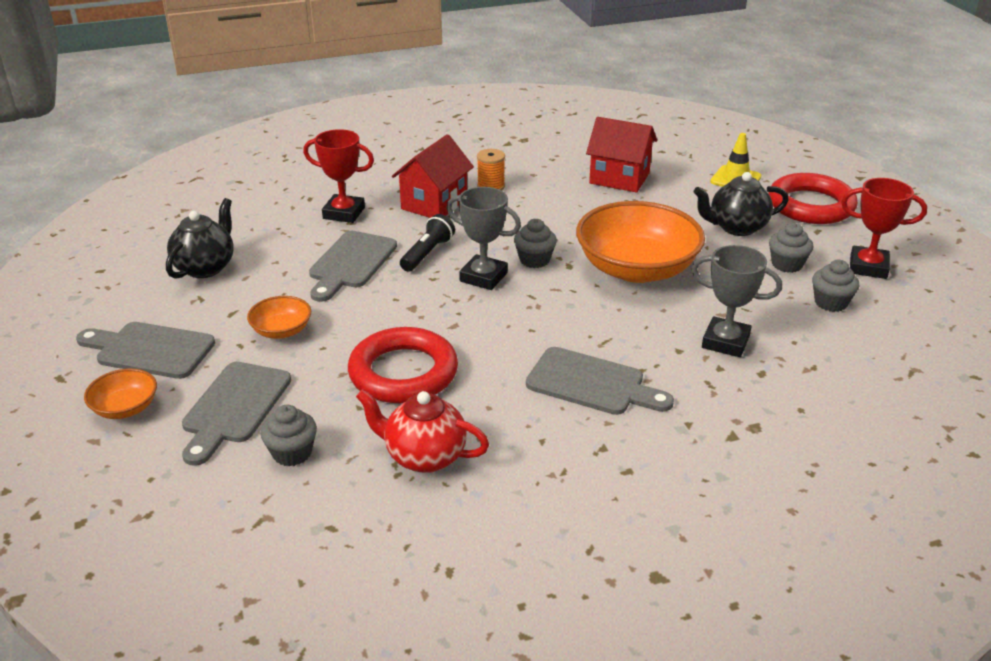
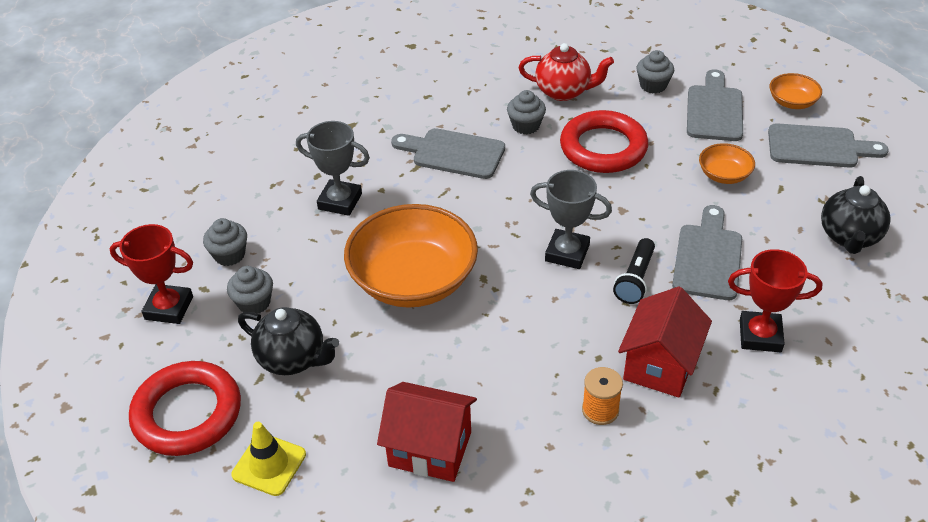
camera: 175 degrees right, 10 degrees up
grey cupcake [514,219,557,268] -> grey cupcake moved to [507,90,546,134]
black teapot [694,172,789,236] -> black teapot turned 45 degrees clockwise [238,307,339,375]

